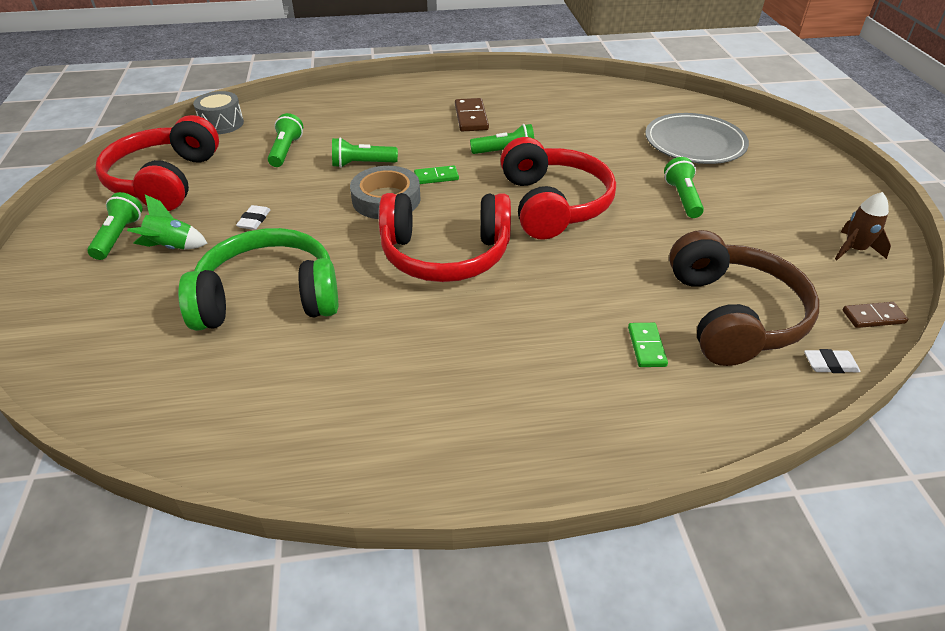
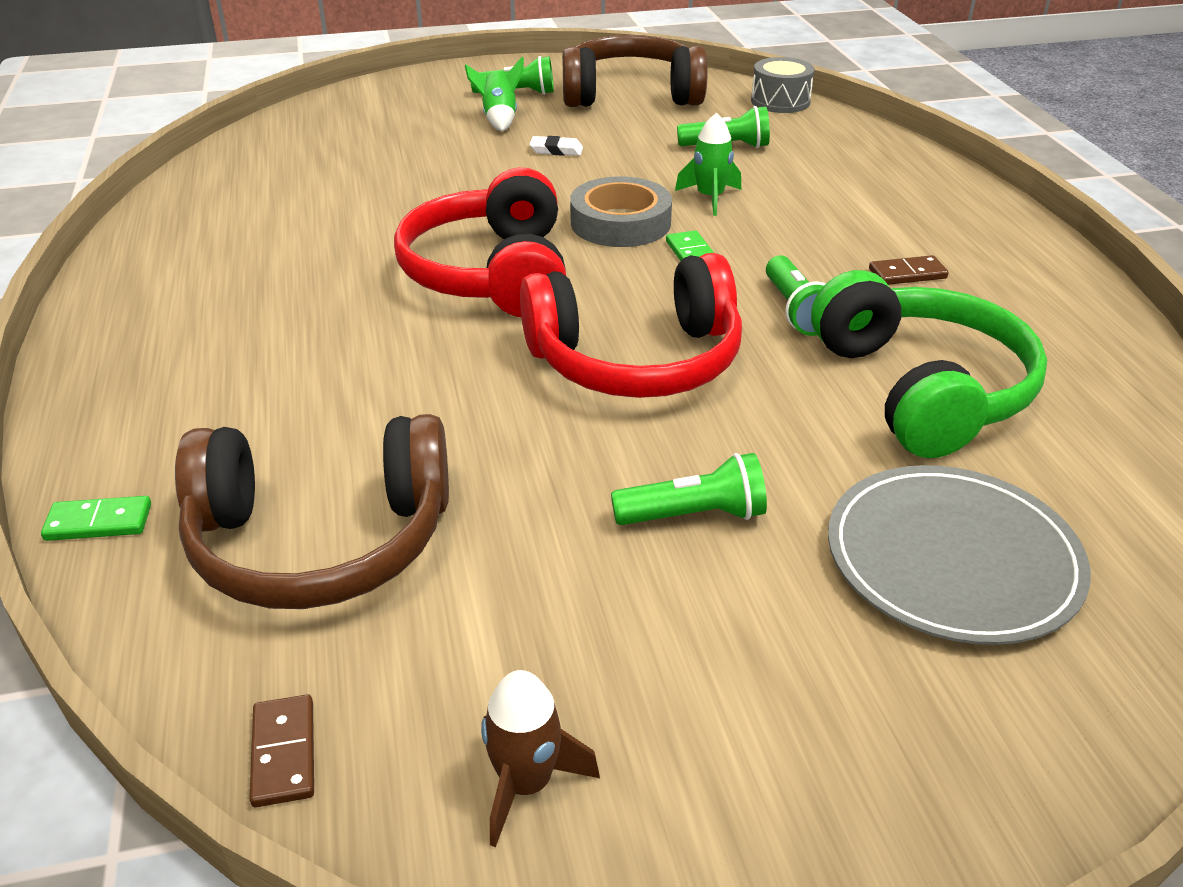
camera: 85 degrees right, 5 degrees down
red headphones [95,115,219,211] -> brown headphones [562,35,708,107]
green headphones [178,228,338,331] -> green headphones moved to [811,270,1047,458]
green flashlight [332,137,398,168] -> green rocket [675,113,741,216]
brown domino [455,98,489,131] -> brown domino [869,255,949,285], size x0.66
green domino [628,323,668,367] -> green domino moved to [41,496,151,541]
white eraser [804,349,860,373] -> none

